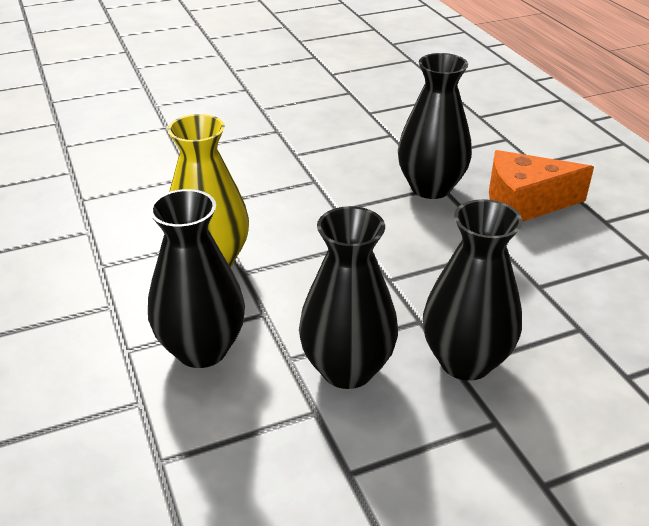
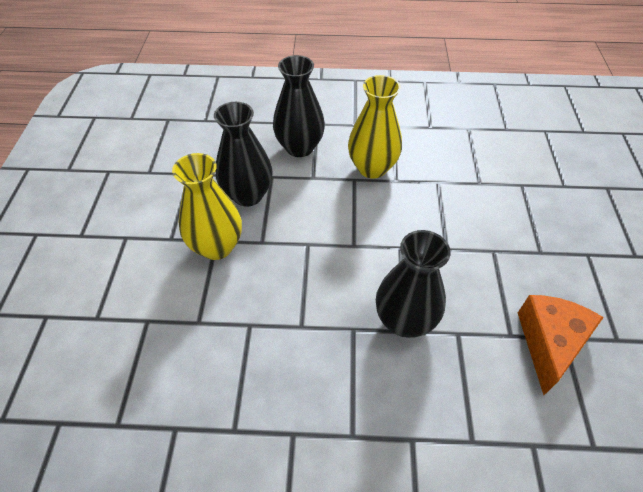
camera: 115 degrees right, 15 degrees up
black vase [423,199,523,381] -> yellow vase [172,153,242,260]
orange cheese [489,150,594,222] -> orange cheese moved to [518,295,604,395]

